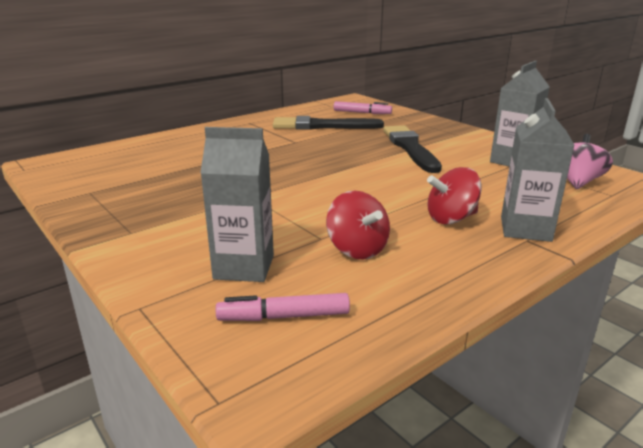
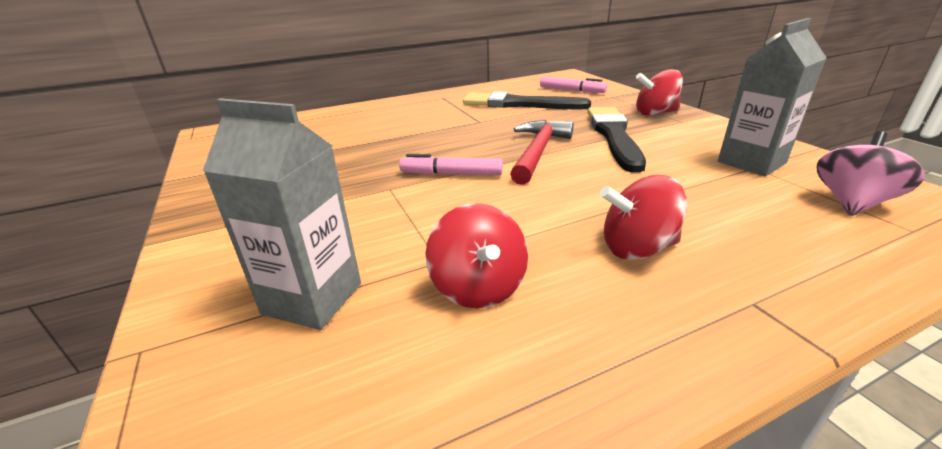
camera: 15 degrees right, 5 degrees up
pink marker [216,293,350,321] -> pink marker moved to [399,154,503,176]
grey carton [501,98,574,242] -> none
none -> red hammer [510,120,574,185]
none -> red spinning top [636,69,683,116]

